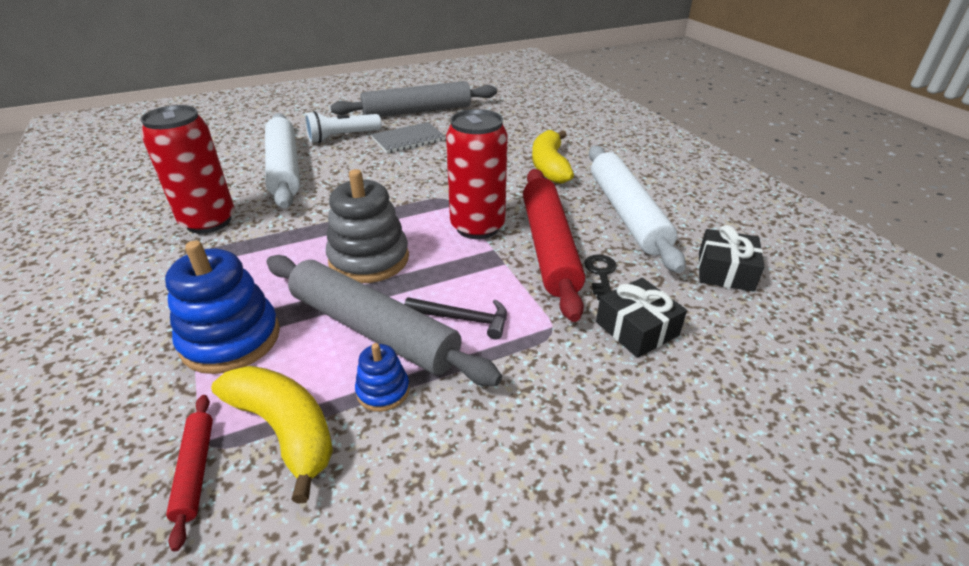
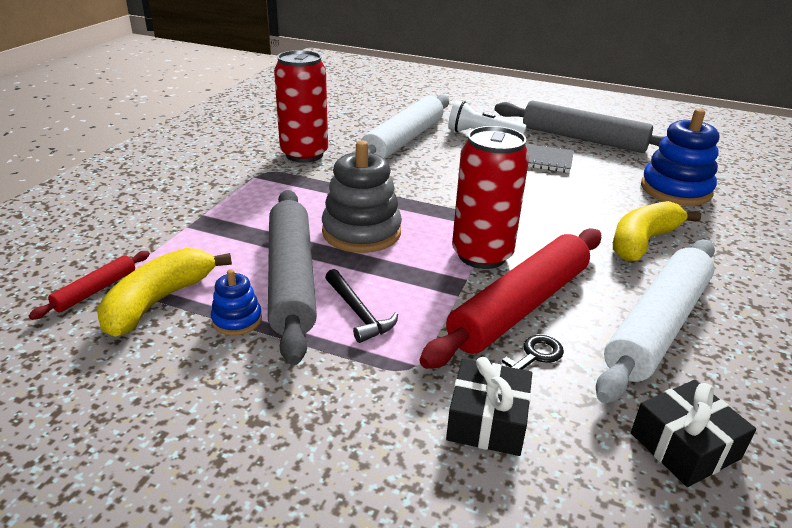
camera: 45 degrees right, 5 degrees down
blue stacking toy [165,241,280,374] -> blue stacking toy moved to [641,109,719,206]
yellow banana [211,366,333,504] -> yellow banana turned 150 degrees counterclockwise [97,248,232,337]

